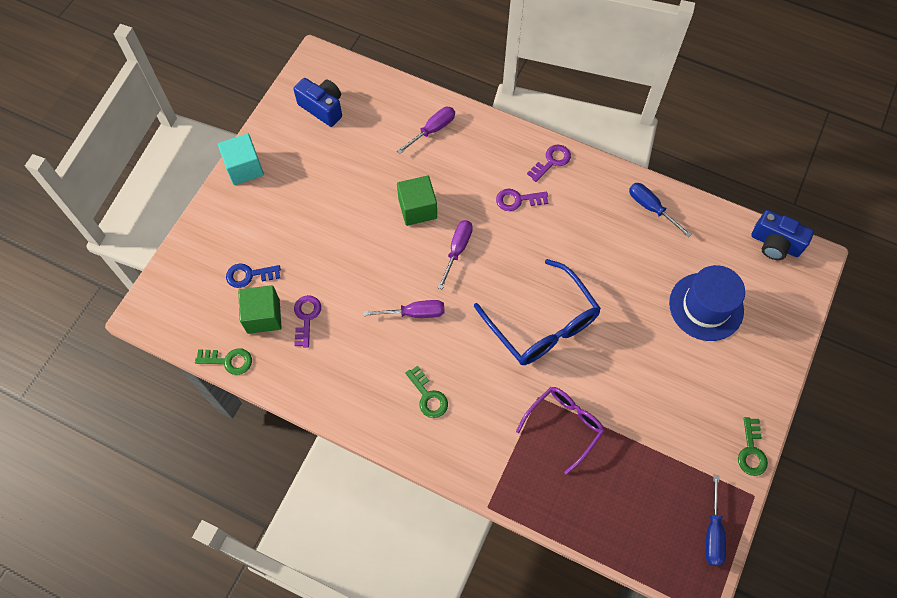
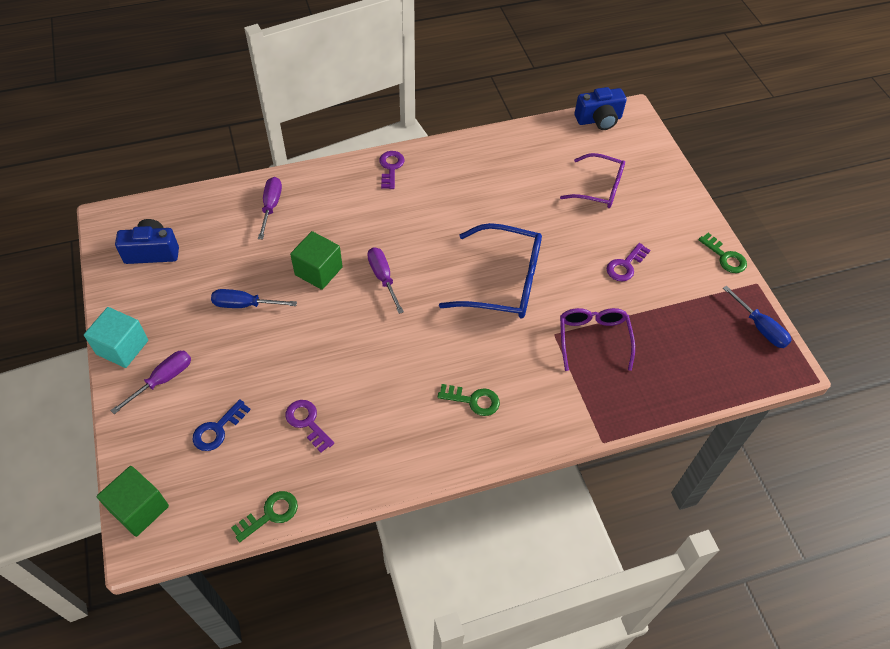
camera: 45 degrees left, 10 degrees down
green cube [238,285,282,334] -> green cube moved to [97,466,169,537]
purple screwdriver [363,300,445,318] -> purple screwdriver moved to [110,351,191,414]
purple key [496,188,548,211] -> purple key moved to [606,243,650,281]
blue screwdriver [629,183,691,237] -> blue screwdriver moved to [211,289,297,308]
blue hat [669,265,745,341] -> purple glasses [560,153,625,208]

